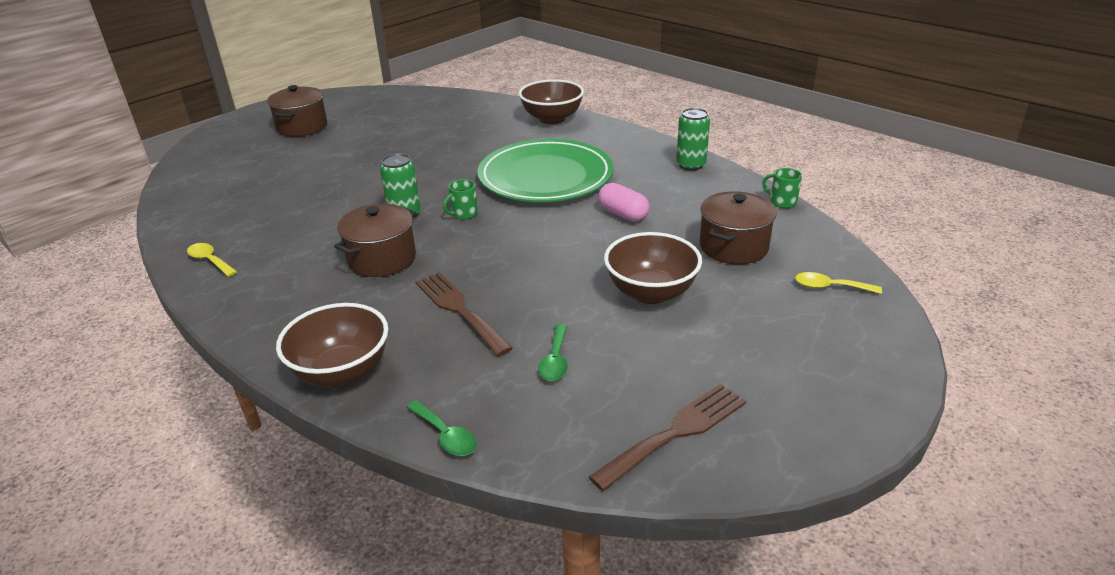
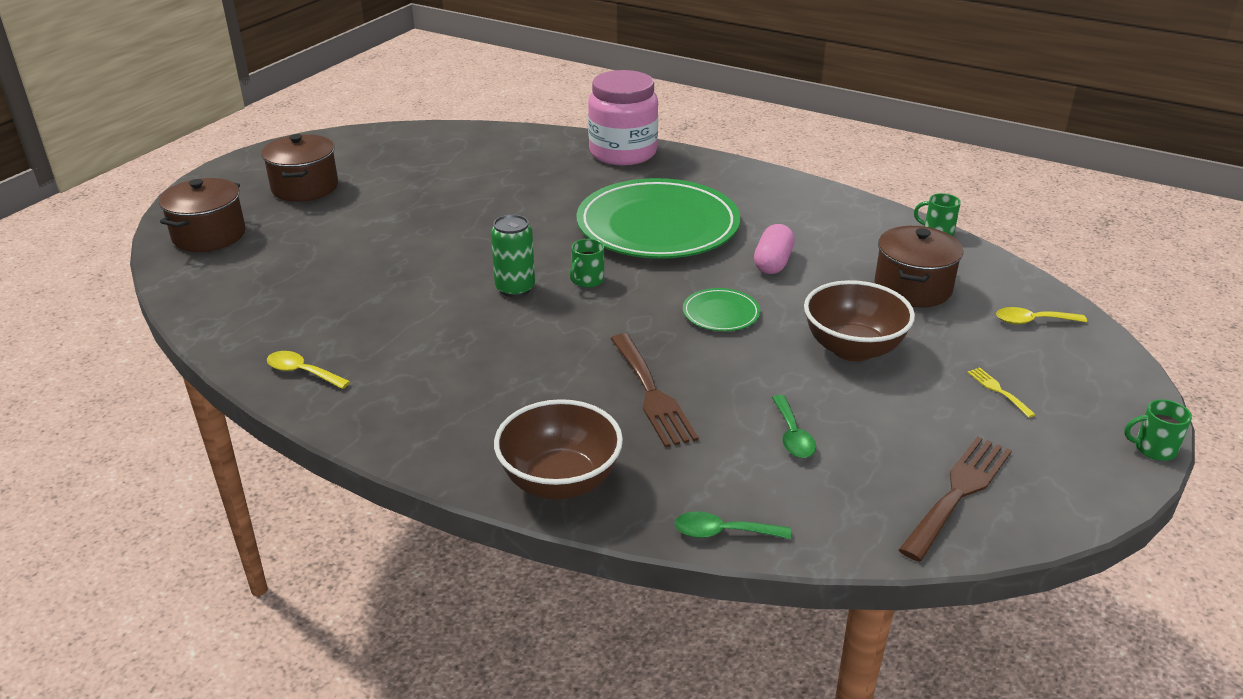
camera: 15 degrees left, 0 degrees up
brown pot [334,204,416,277] -> brown pot moved to [159,178,245,252]
green spoon [407,400,477,456] -> green spoon turned 150 degrees clockwise [674,511,791,539]
brown fork [415,272,513,356] -> brown fork turned 150 degrees counterclockwise [611,334,699,448]
brown bowl [519,79,584,124] -> pink jar [588,70,658,166]
pink capsule [598,183,649,222] -> pink capsule turned 75 degrees clockwise [754,224,795,274]
green can [676,108,710,171] -> none
none -> green plate [683,288,760,331]
none -> yellow fork [967,367,1036,418]
none -> green mug [1124,399,1192,461]

